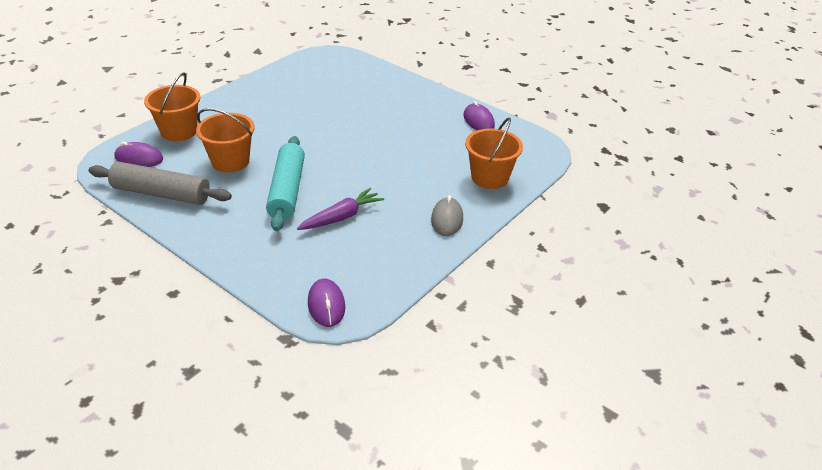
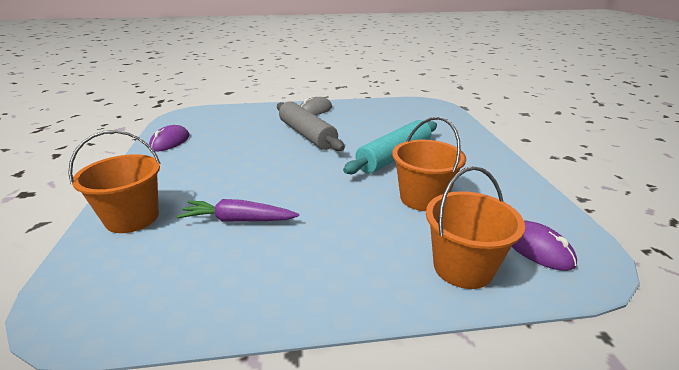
camera: 135 degrees left, 10 degrees down
grey rolling pin [88,162,232,205] -> grey rolling pin moved to [277,101,345,151]
purple carrot [297,188,384,230] -> purple carrot moved to [177,199,299,222]
purple mouse [308,279,345,327] -> none
orange bucket [465,117,523,189] -> orange bucket moved to [68,130,161,233]

